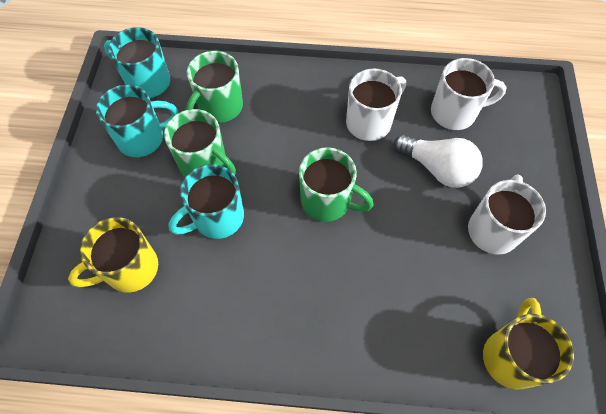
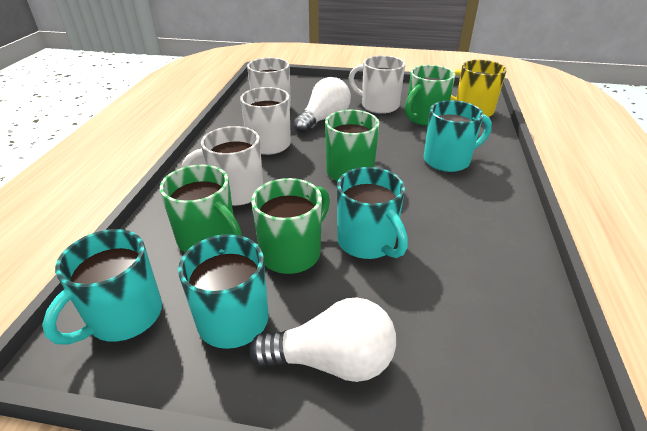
camera: 85 degrees left, 25 degrees down
yellow mug [68,217,158,293] -> none
none -> white mug [182,126,263,206]
none -> white light bulb [249,297,396,382]
none -> green mug [405,65,455,126]
none -> turquoise mug [424,100,492,172]

